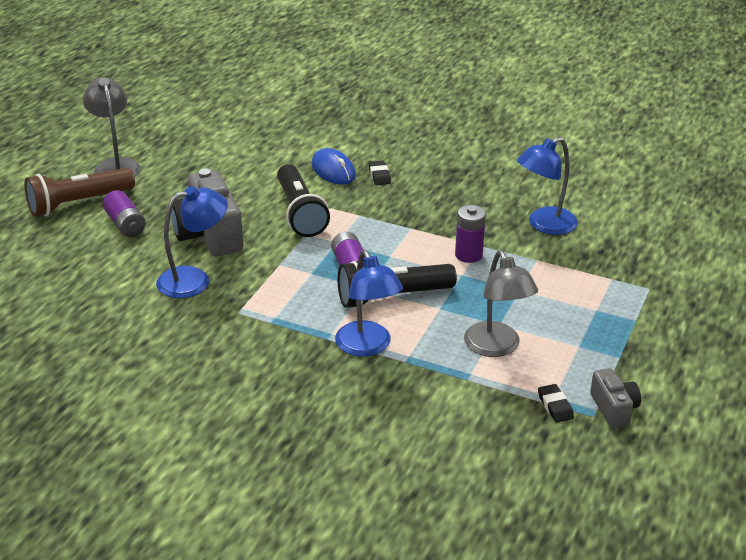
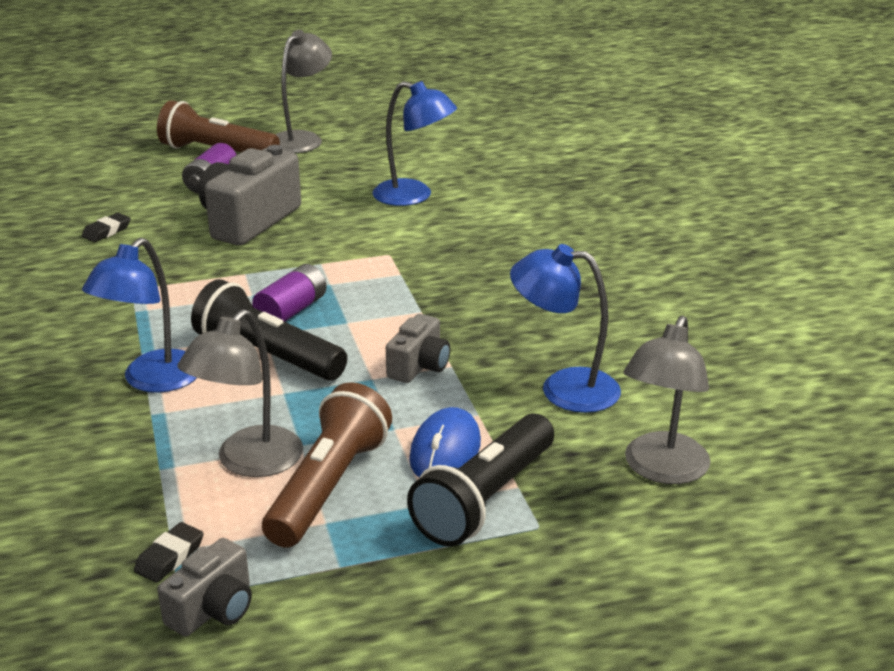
camera: 50 degrees right, 5 degrees down
blue lamp [156,186,228,298] -> blue lamp moved to [372,81,457,206]
black flashlight [277,164,330,237] -> black flashlight moved to [407,414,554,547]
blue mouse [311,148,356,185] -> blue mouse moved to [409,407,481,477]
black eraser [369,160,391,185] -> black eraser moved to [82,213,131,242]
purple battery [455,205,486,263] -> grey camera [386,314,450,383]
none -> brown flashlight [262,382,392,548]
none -> grey lamp [623,316,711,484]

